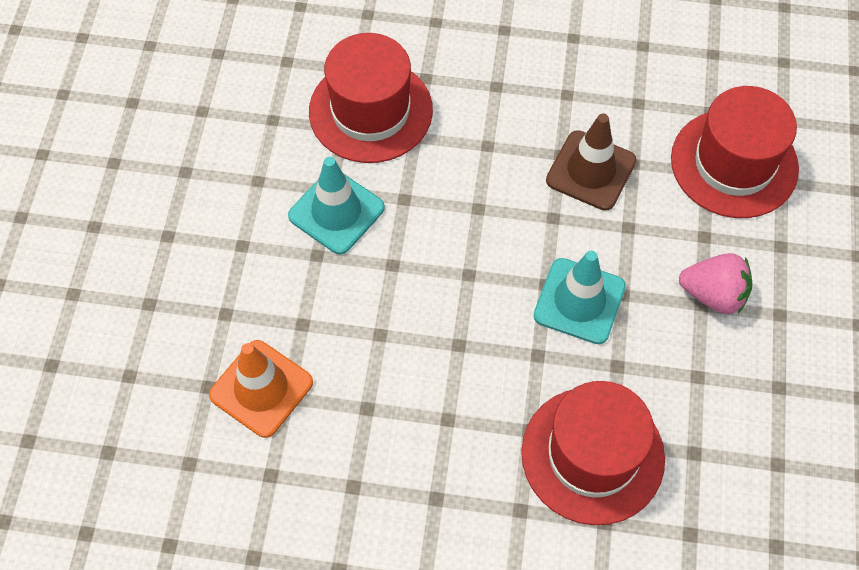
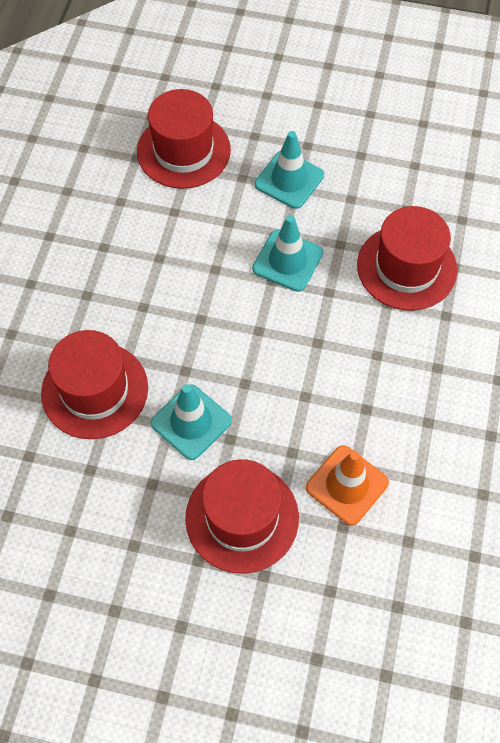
camera: 85 degrees left, 0 degrees up
brown traffic cone [546,113,636,211] -> none
pink strawberry [679,253,753,314] -> turquoise traffic cone [255,131,324,209]
none -> red hat [185,459,299,574]

